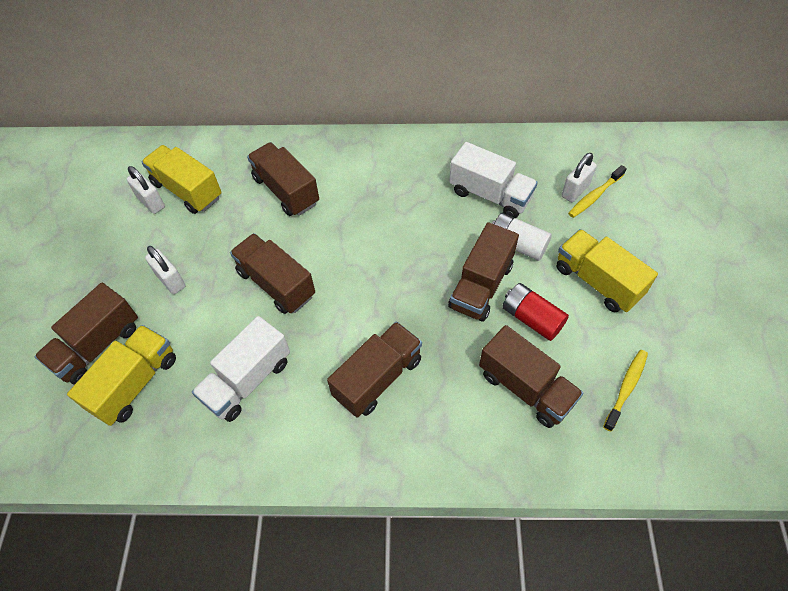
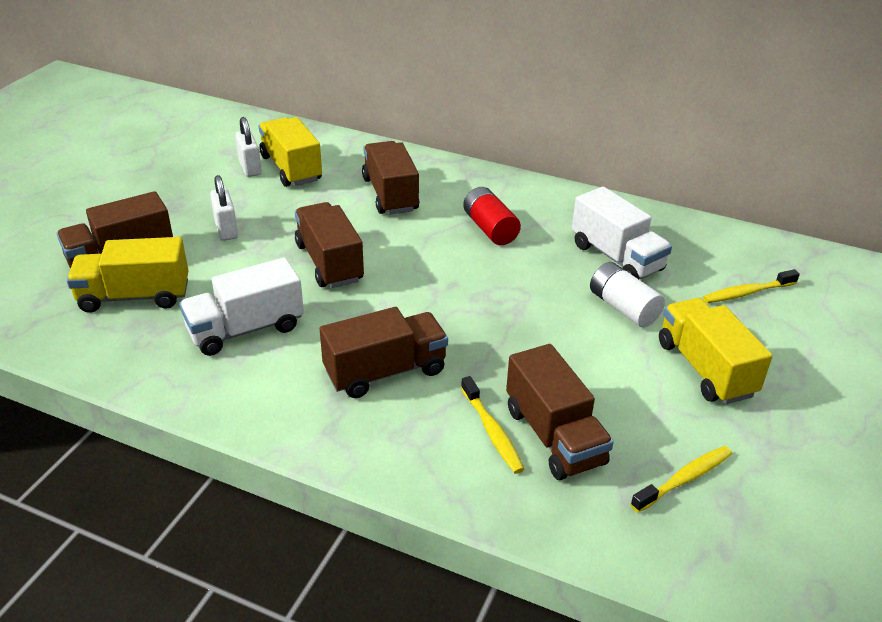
camera: 20 degrees right, 20 degrees down
yellow truck [67,325,176,426] -> yellow truck turned 150 degrees counterclockwise [67,237,189,313]
brown truck [448,222,519,321] -> none
red battery [502,283,569,341] -> red battery moved to [463,187,521,245]
white padlock [561,153,597,202] -> none
none -> yellow toothbrush [461,376,524,474]

